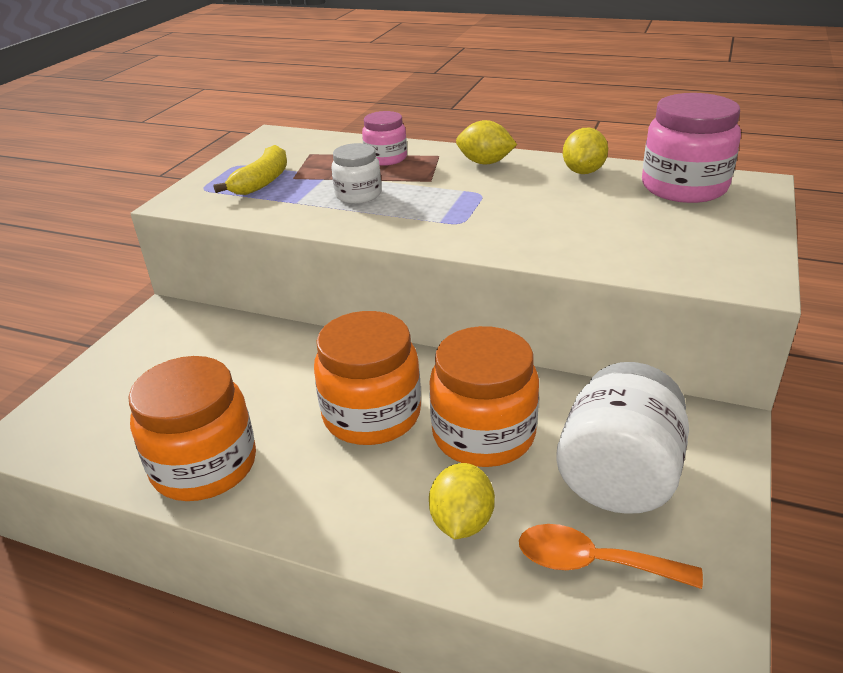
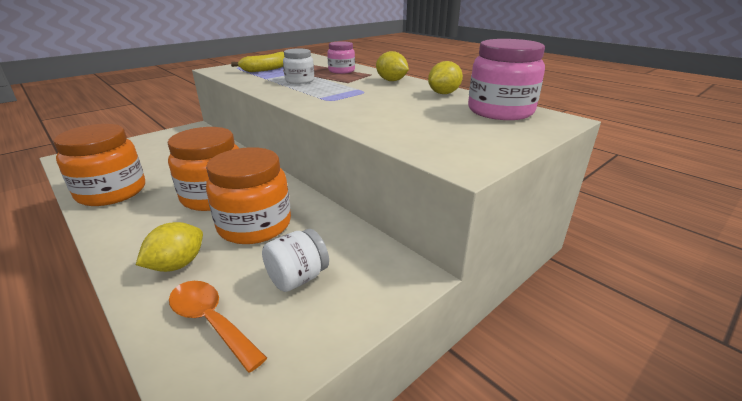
camera: 25 degrees right, 5 degrees down
white jar [556,362,689,514] -> white jar [262,229,329,292], size x0.57

